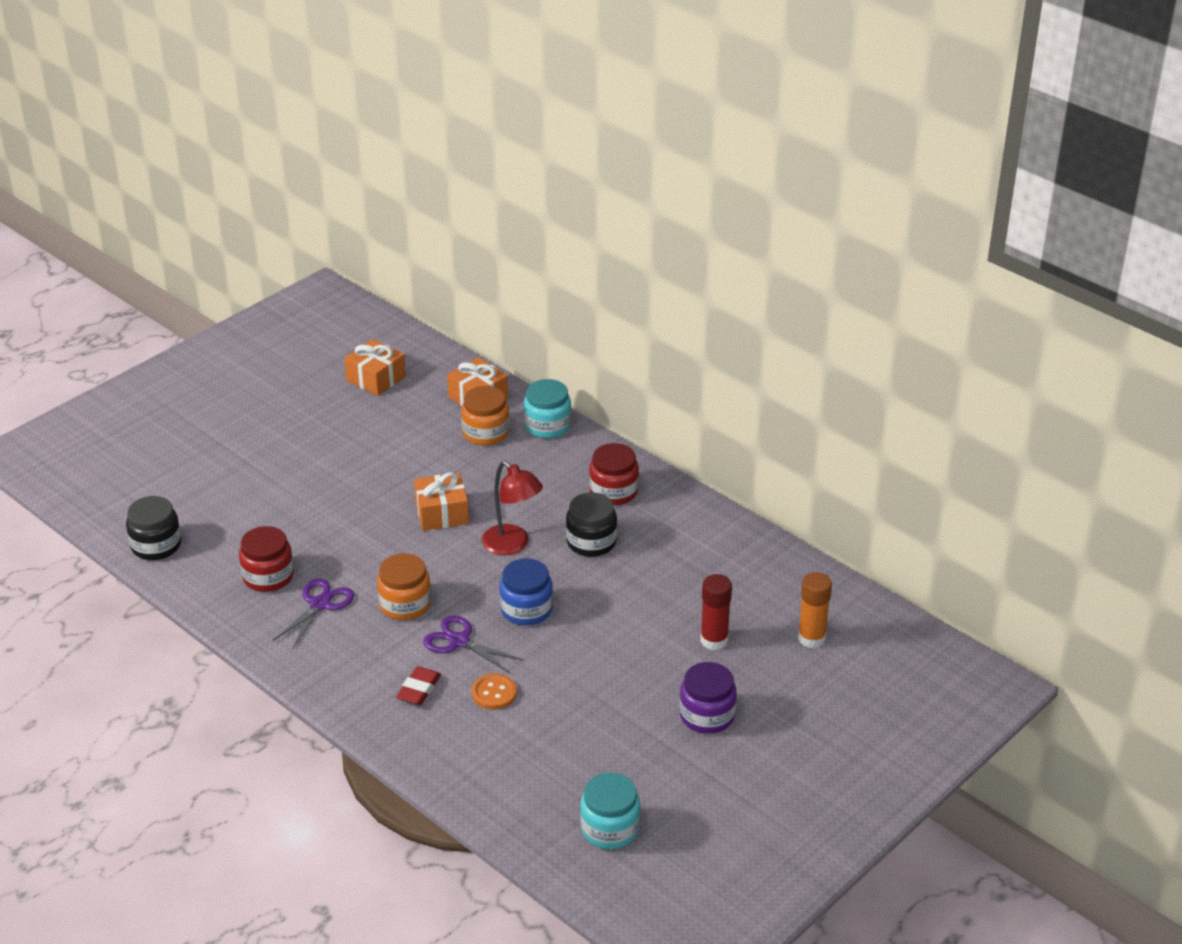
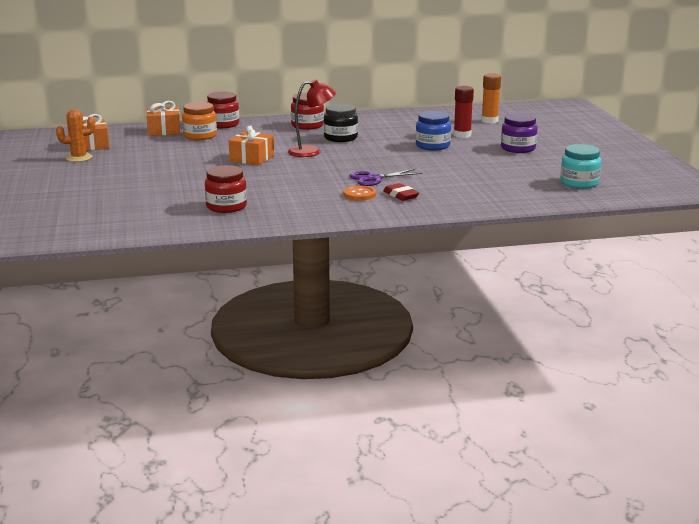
camera: 55 degrees left, 15 degrees down
black jar [126,496,181,560] -> none
purple scissors [273,579,354,648] -> none
orange jar [377,553,431,620] -> none
orange button [472,674,517,710] -> orange button moved to [344,186,376,201]
blue jar [499,558,553,625] -> blue jar moved to [416,111,451,150]
turquoise jar [524,379,571,438] -> red jar [207,92,239,128]
none -> orange cactus [56,109,95,162]

